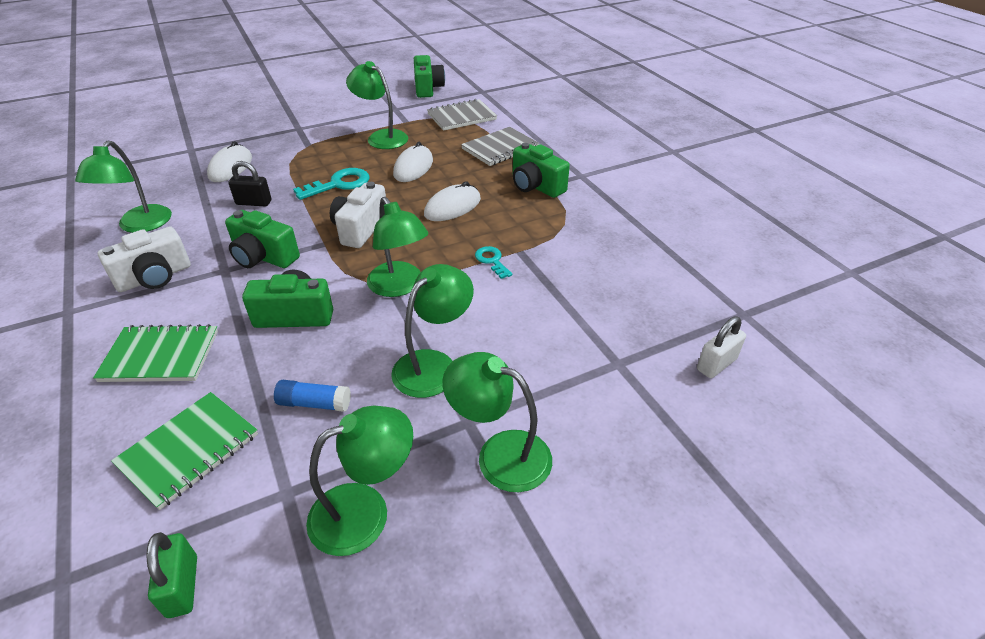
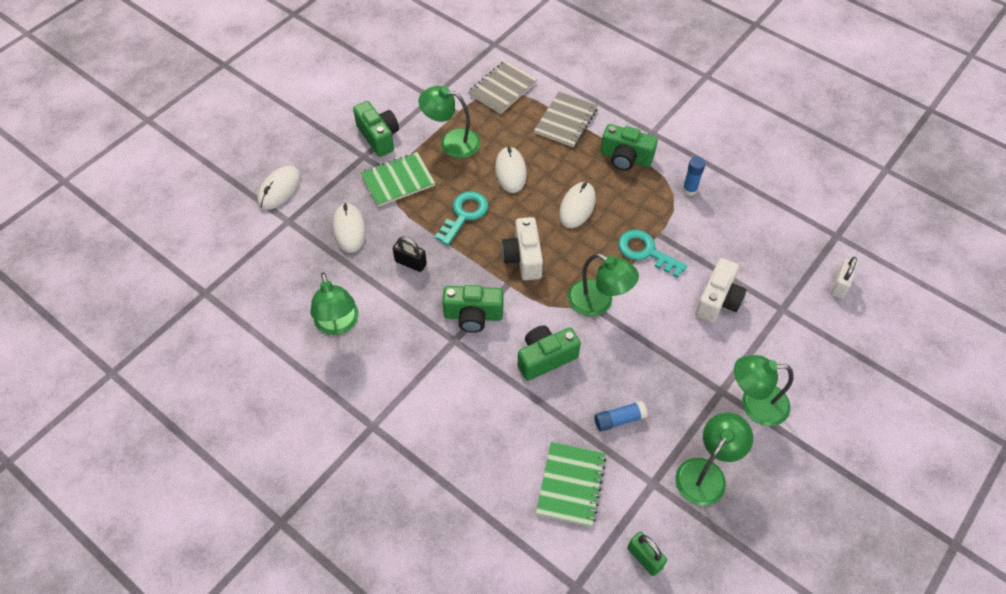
camera: 25 degrees left, 15 degrees up
green notebook [93,324,218,382] -> green notebook moved to [360,152,435,207]
white camera [97,226,191,292] -> white camera moved to [695,258,747,323]
black padlock [228,161,272,206] -> black padlock turned 45 degrees clockwise [393,236,427,272]
green lamp [391,264,474,398] -> none
green camera [414,55,445,98] -> green camera moved to [353,101,399,157]
turquoise key [475,246,512,279] -> turquoise key [618,230,687,278], size x1.69
none -> white mouse [257,166,301,210]
none -> blue glue stick [682,157,705,196]

